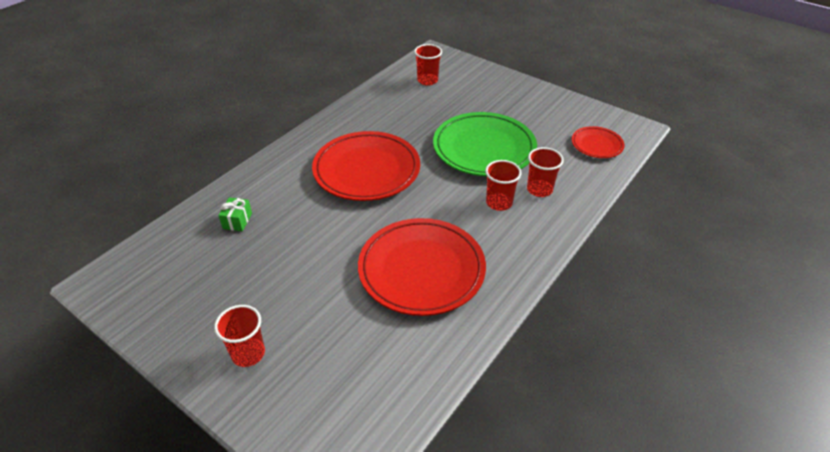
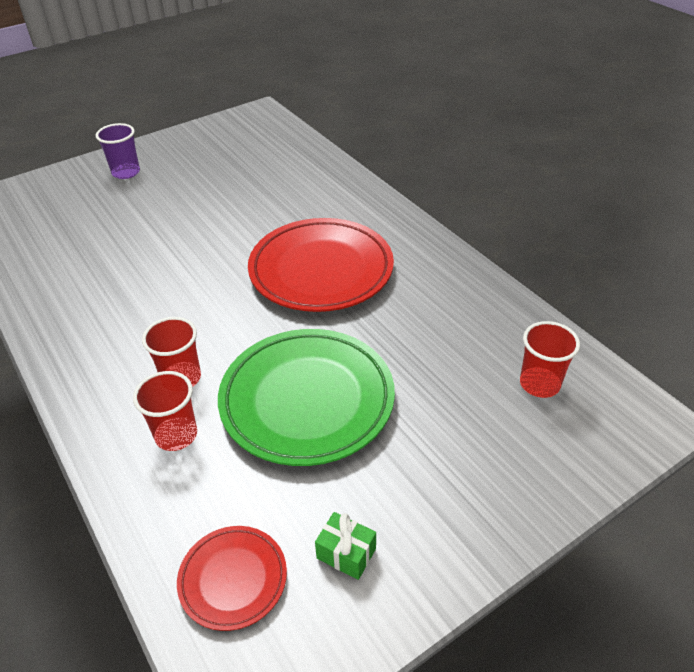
camera: 110 degrees right, 0 degrees up
red cup [214,305,265,367] -> purple cup [96,123,140,179]
green gift [218,197,252,231] -> green gift moved to [315,512,376,580]
red plate [358,218,486,316] -> none

